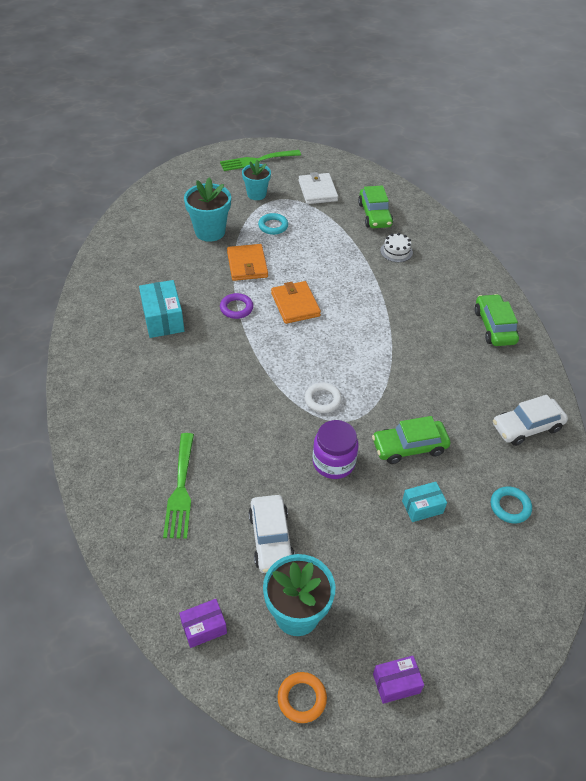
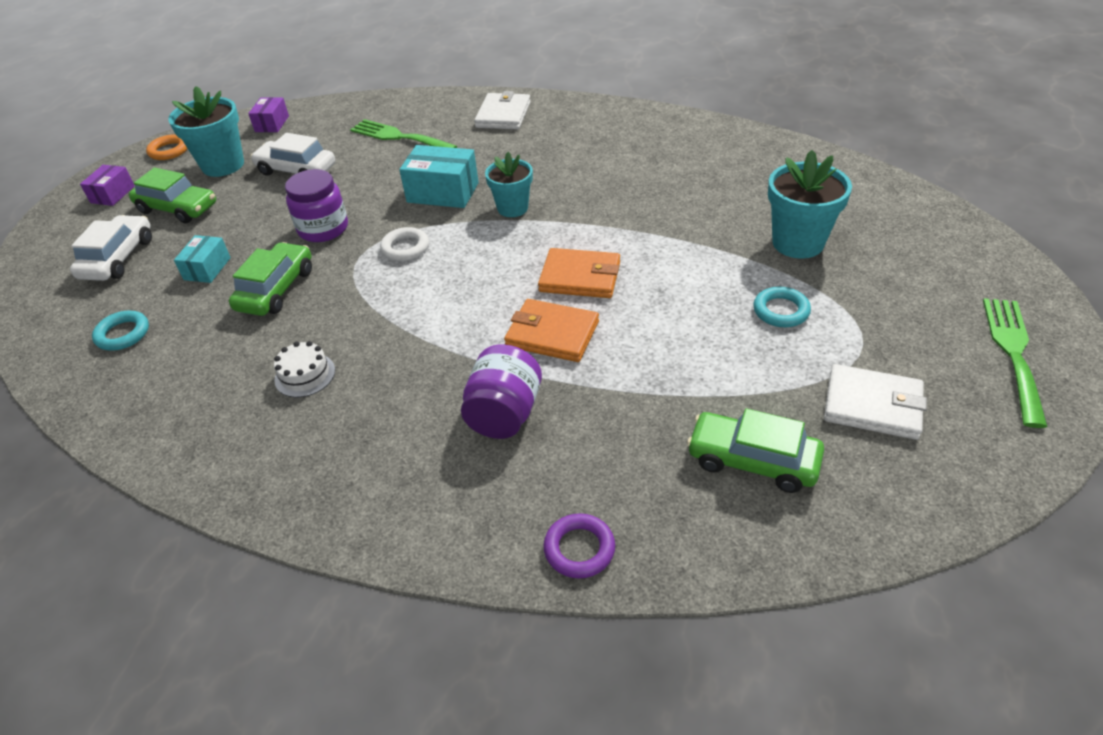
camera: 125 degrees right, 5 degrees down
turquoise box [139,280,184,338] -> turquoise box moved to [399,145,479,208]
purple ring [220,293,253,319] -> purple ring moved to [543,513,615,578]
orange wallet [227,244,268,281] -> orange wallet moved to [504,299,599,362]
turquoise flower pot [242,160,271,200] -> turquoise flower pot moved to [485,152,533,217]
white cake [380,233,413,262] -> white cake moved to [274,341,335,397]
green car [474,294,519,346] -> green car moved to [129,168,216,223]
white car [493,395,568,446] -> white car moved to [70,215,152,281]
none -> purple jar [461,344,542,439]
none -> white wallet [474,91,531,130]

